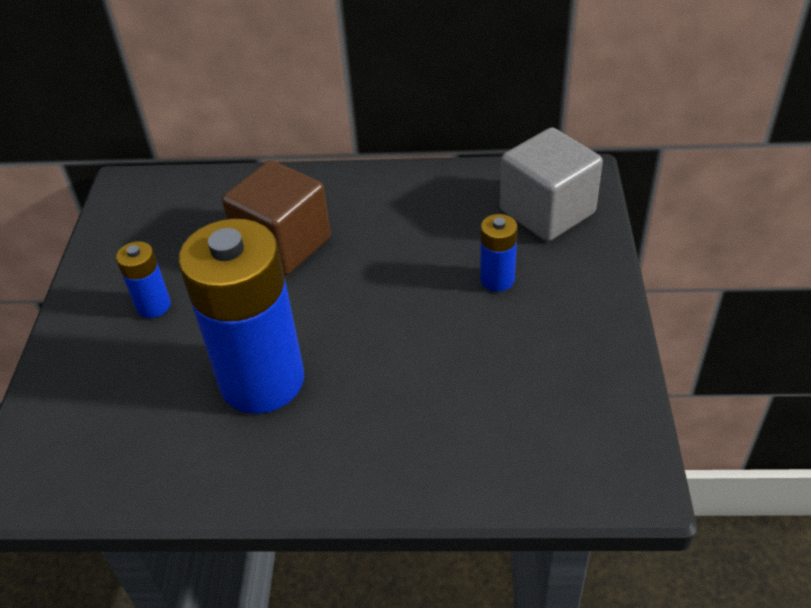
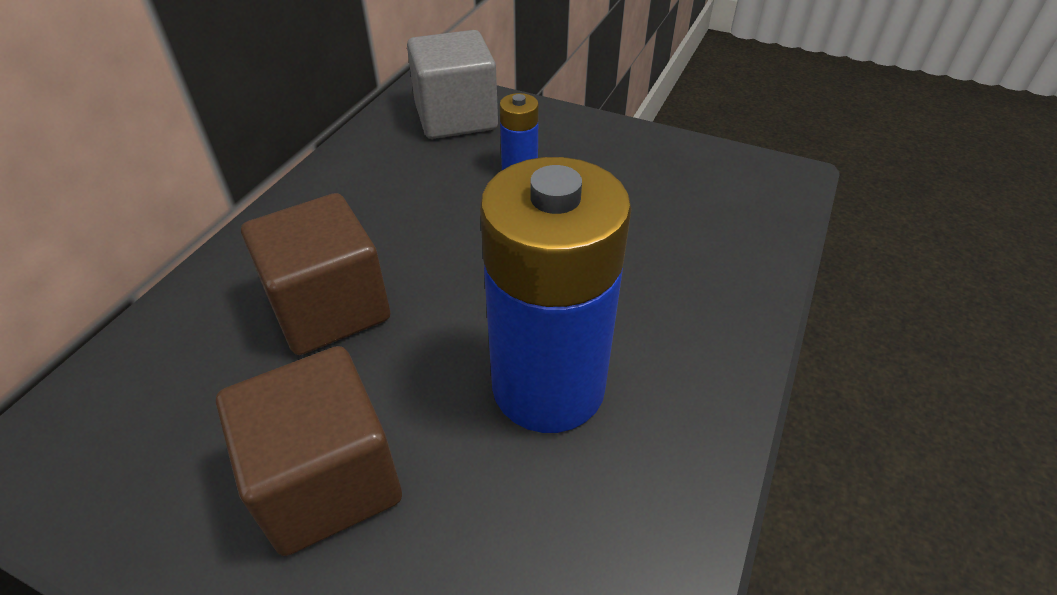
camera: 70 degrees left, 0 degrees up
blue battery [116,241,171,318] -> brown cube [216,346,402,556]

